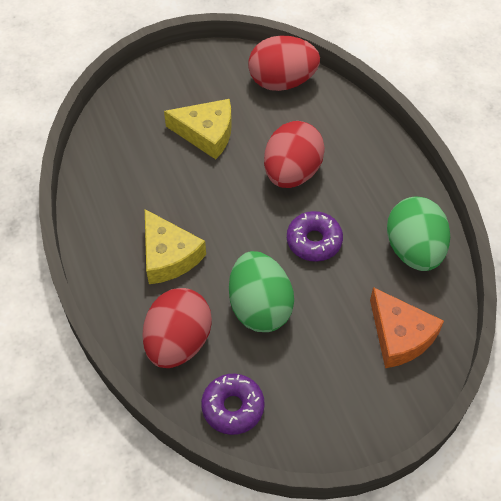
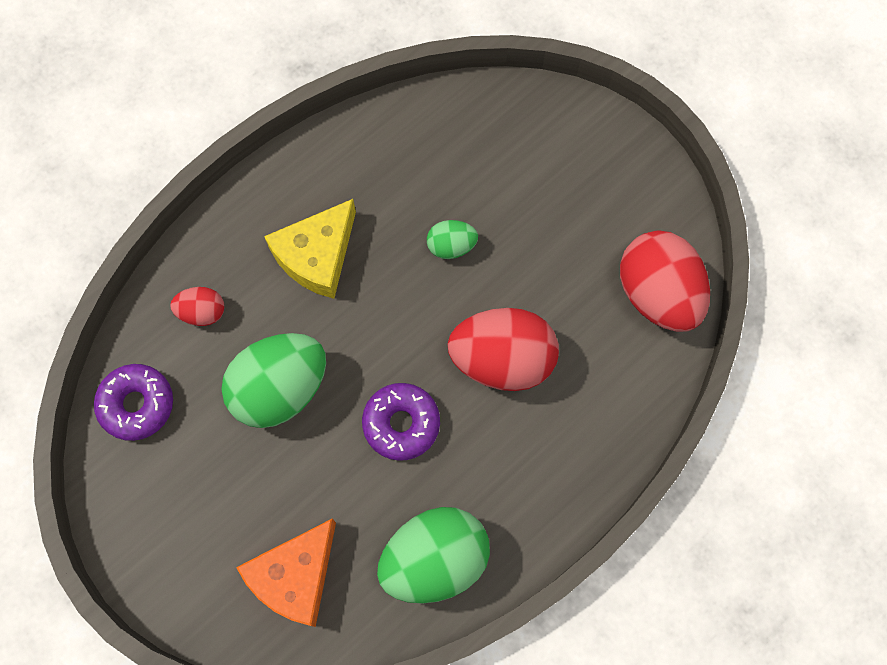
camera: 70 degrees right, 15 degrees up
red egg [142,288,212,368] -> red egg [170,287,224,326], size x0.49
yellow cheese [164,99,232,159] -> none
none -> green egg [427,220,478,259]

